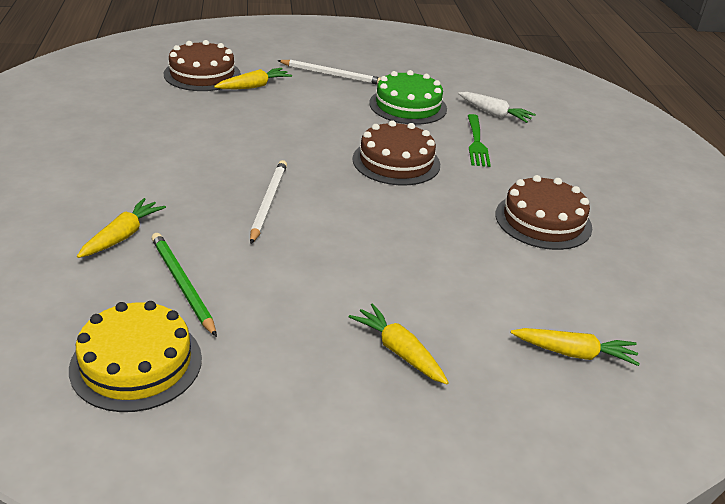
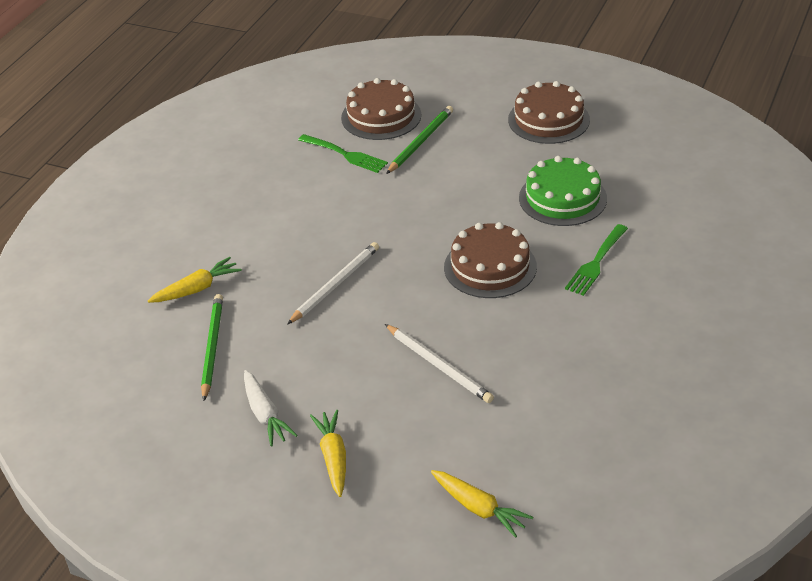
camera: 35 degrees right, 5 degrees up
yellow cake [69,301,202,412] -> none
yellow carrot [214,68,292,89] -> green pencil [386,106,453,174]
white pencil [277,60,381,85] -> white pencil moved to [385,324,494,403]
white carrot [458,92,536,123] -> white carrot moved to [244,370,297,446]
brown cake [495,175,592,250] -> brown cake moved to [508,81,590,144]
none -> green fork [298,134,388,173]

